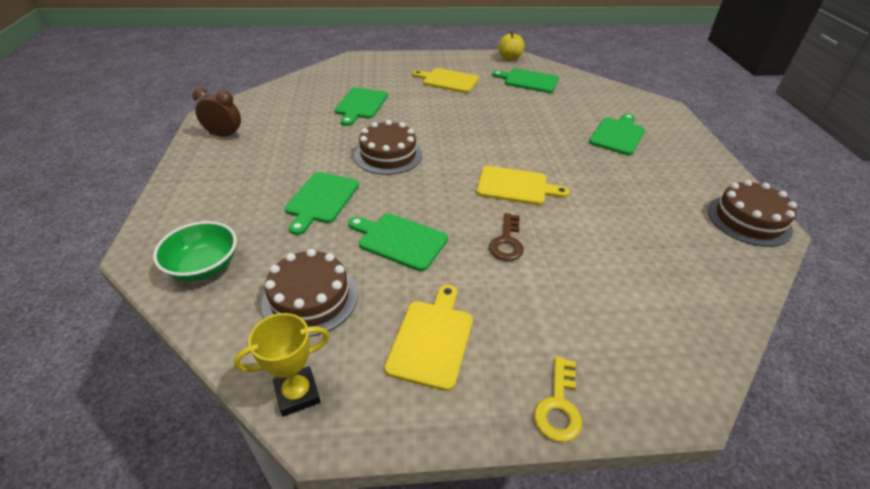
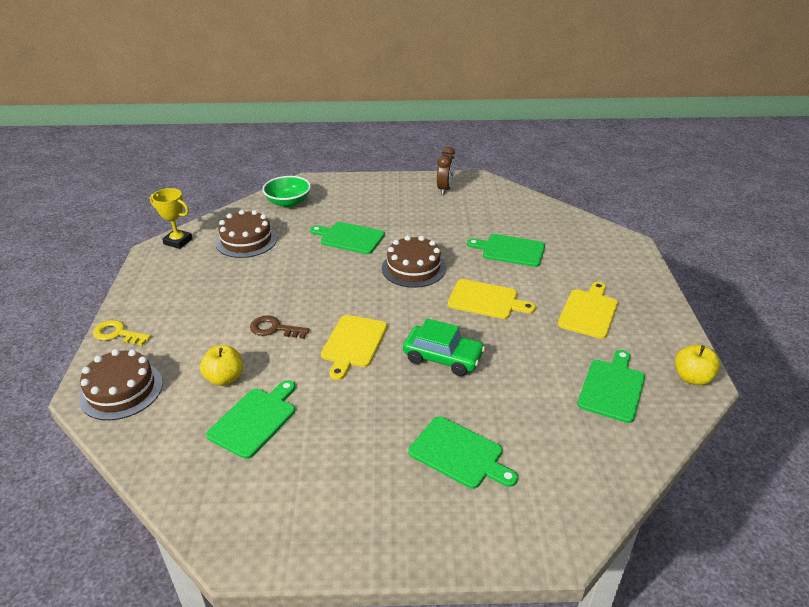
camera: 95 degrees right, 5 degrees down
yellow trophy [234,313,330,417] -> yellow trophy turned 45 degrees counterclockwise [150,188,193,249]
green cutting board [348,213,448,271] -> green cutting board moved to [206,380,295,459]
yellow cutting board [384,285,473,391] -> yellow cutting board moved to [448,279,536,319]
brown cake [708,180,797,247] -> brown cake moved to [79,349,163,420]
none -> yellow apple [200,345,243,386]
none -> green car [403,318,485,376]

